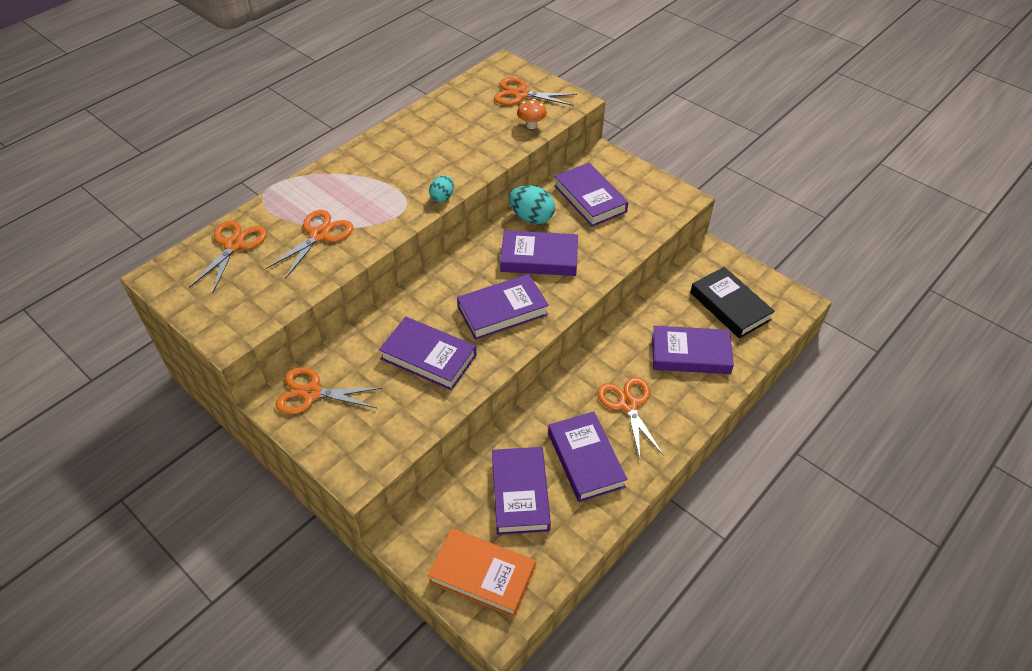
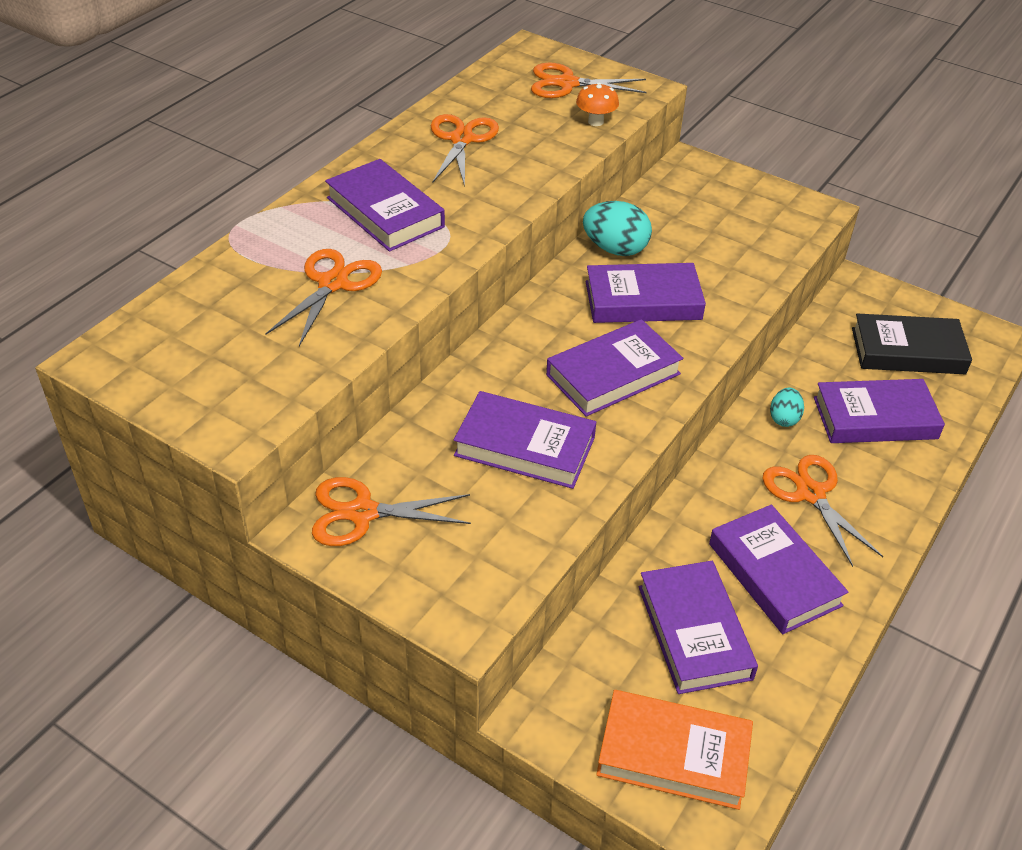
camera: 10 degrees left, 5 degrees down
orange scissors [189,220,267,293] -> orange scissors moved to [431,114,499,187]
turquoise egg [429,175,454,202] -> turquoise egg moved to [770,387,804,427]
purple book [554,163,628,227] -> purple book moved to [325,159,445,252]
black book [690,267,775,339] -> black book turned 45 degrees counterclockwise [852,313,972,374]

